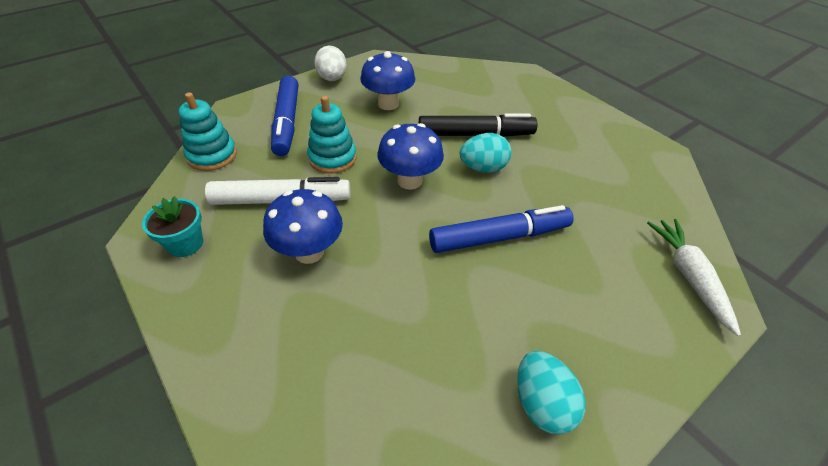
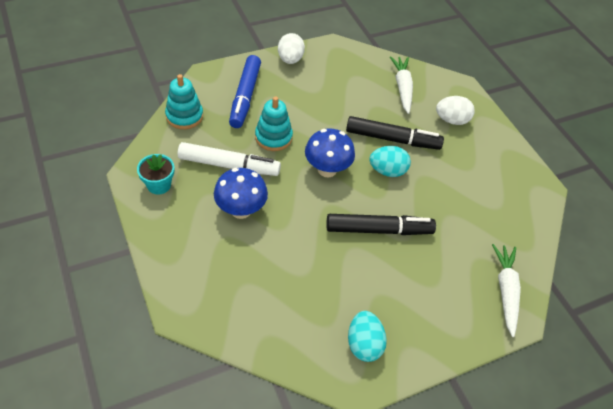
camera: 10 degrees right, 5 degrees up
blue mushroom [360,51,415,110] -> none
blue marker [429,205,574,253] -> black marker [326,214,436,235]
none -> white carrot [390,56,413,114]
none -> white egg [436,96,475,125]

